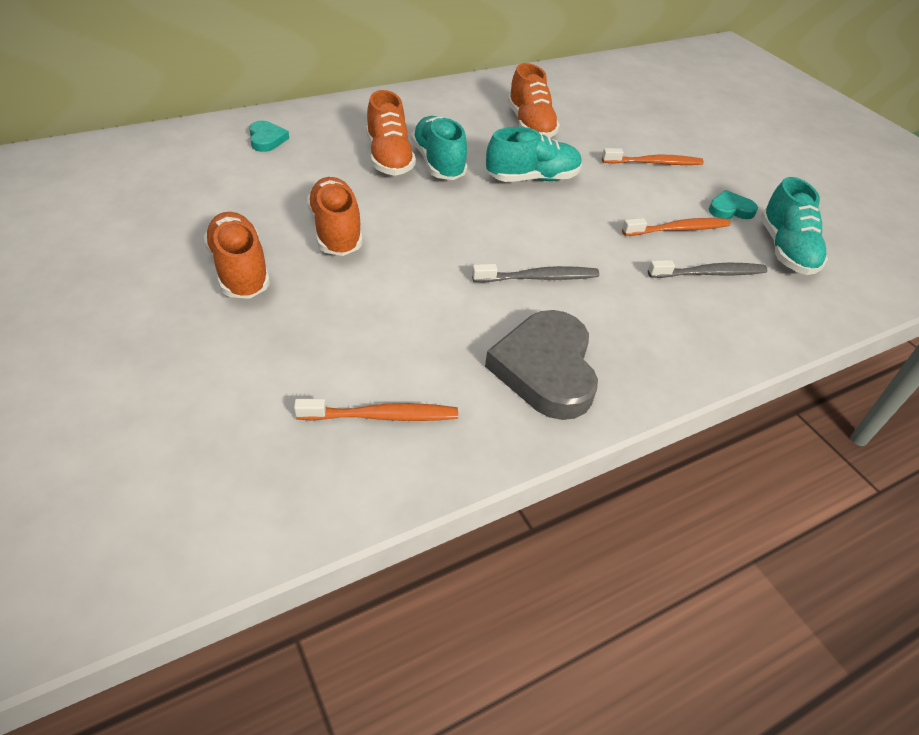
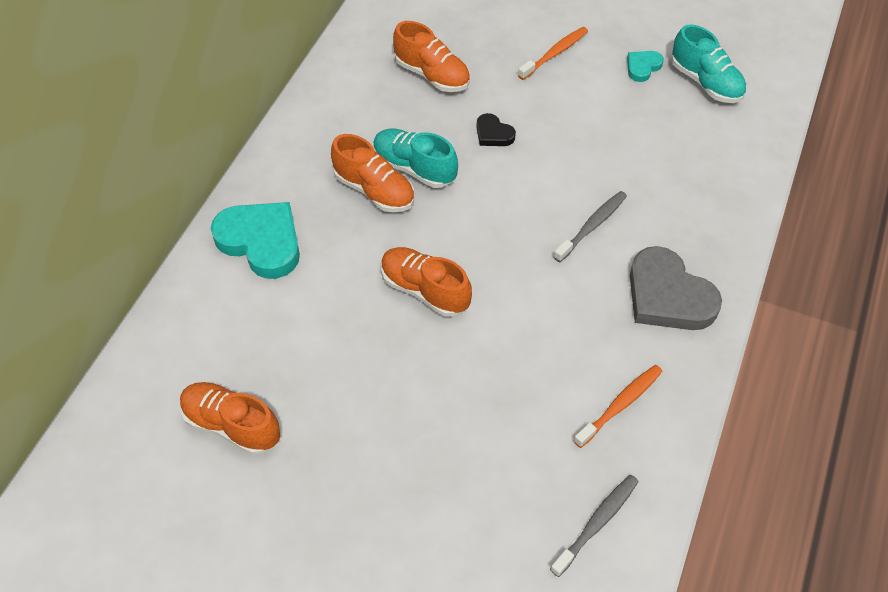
camera: 35 degrees left, 10 degrees up
orange shoe [203,212,270,299] -> orange shoe moved to [180,382,280,455]
turquoise heart [249,121,289,152] -> turquoise heart [211,202,300,279], size x2.04
turquoise shoe [486,127,582,182] -> black heart [476,113,516,146]
orange toothbrush [622,218,731,236] -> none
grey toothbrush [648,260,767,278] -> grey toothbrush moved to [550,475,639,577]

